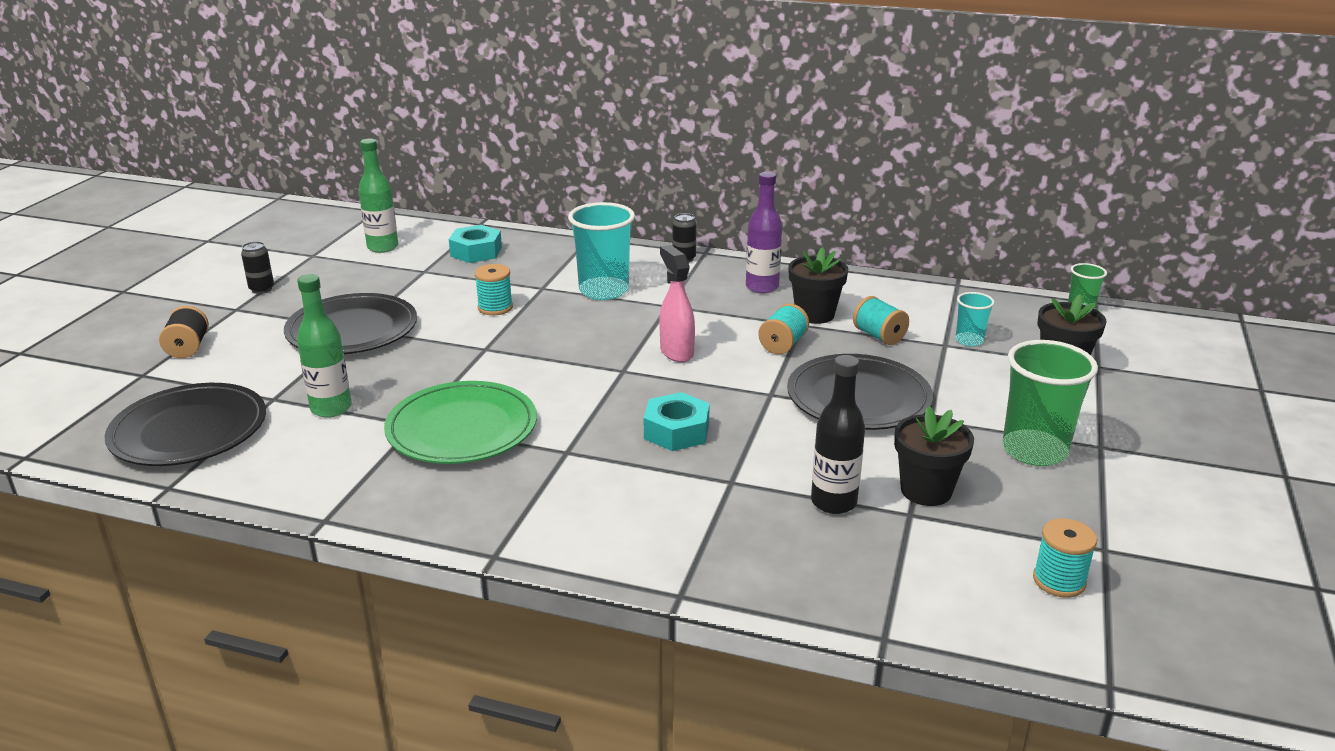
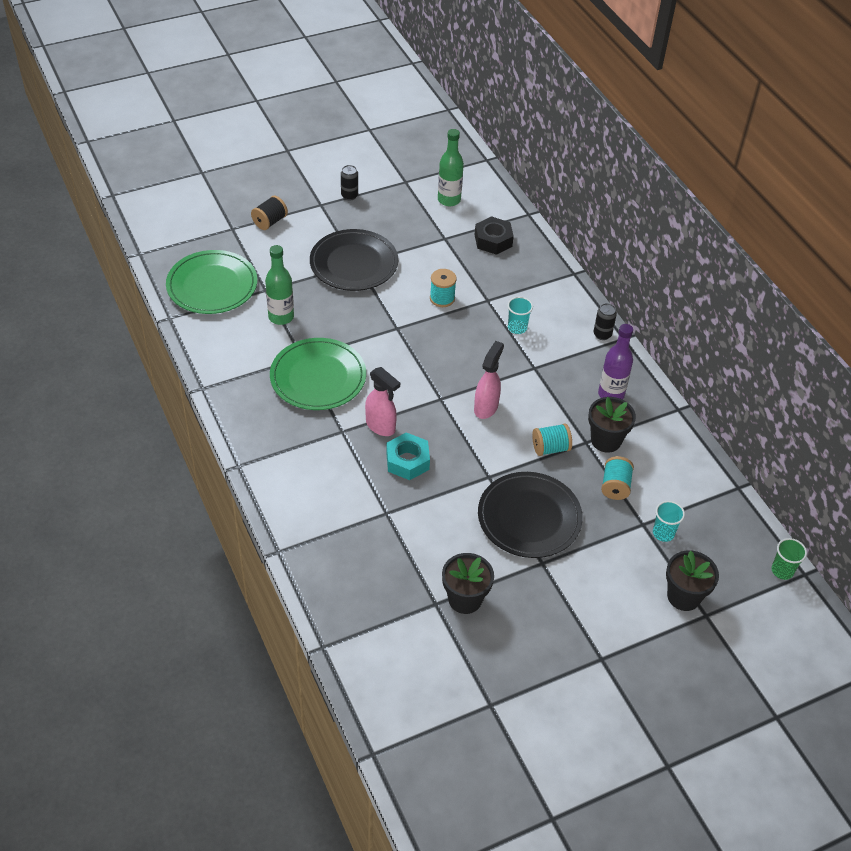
camera: 45 degrees right, 20 degrees up
black plate [105,383,266,466] -> green plate [166,250,257,314]
turquoise nut [449,225,502,263] -> black nut [475,216,514,255]
turquoise cup [568,202,635,300] -> turquoise cup [508,297,533,334], size x0.51
black bottle [811,355,865,514] -> none
green cup [1002,340,1098,466] -> none
turquoise spool [1033,518,1097,598] -> none
none -> pink spray bottle [365,367,400,436]

